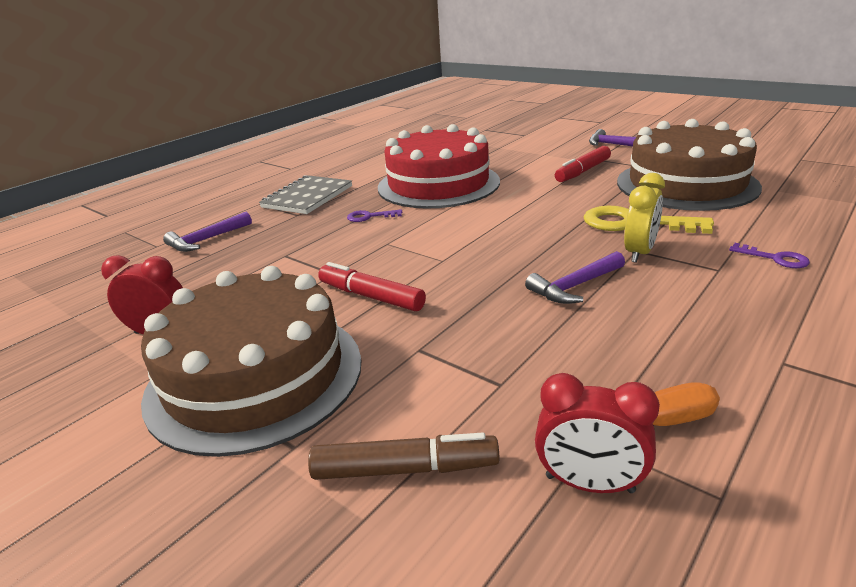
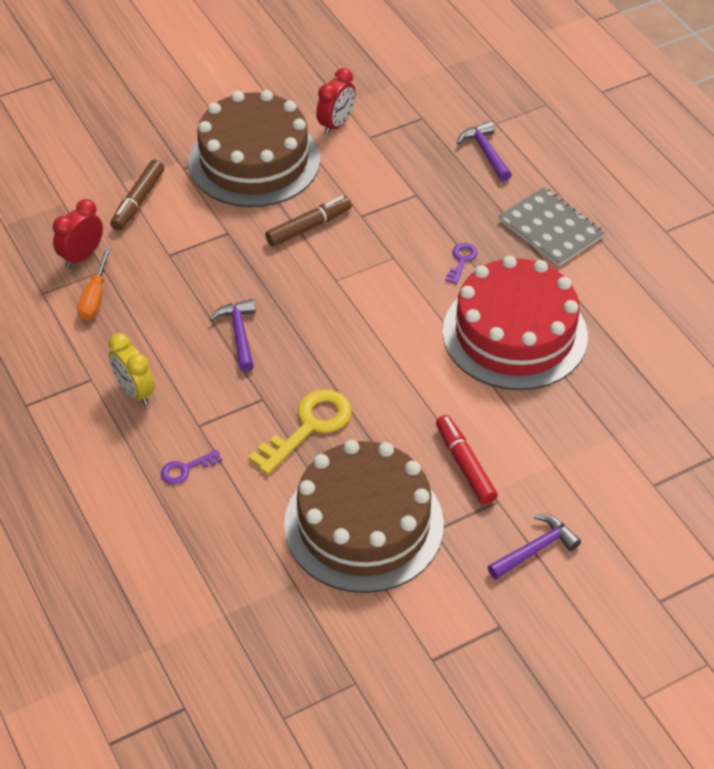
camera: 110 degrees right, 20 degrees up
red marker [318,262,426,311] -> brown marker [265,196,352,247]
yellow clock [624,173,665,263] -> yellow clock moved to [108,333,155,406]

